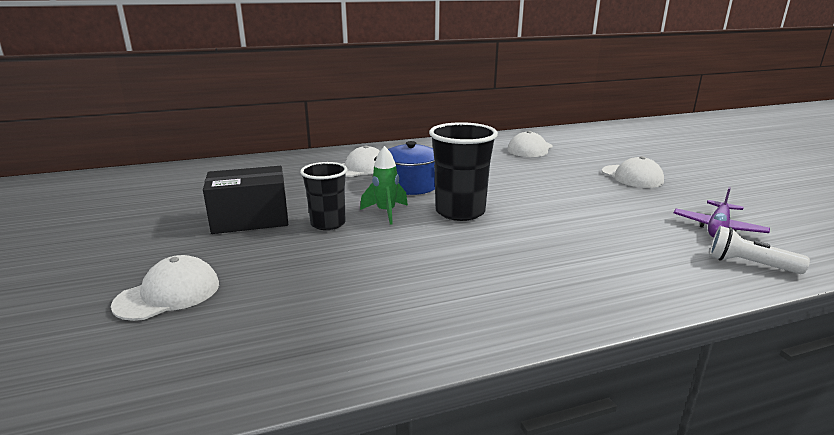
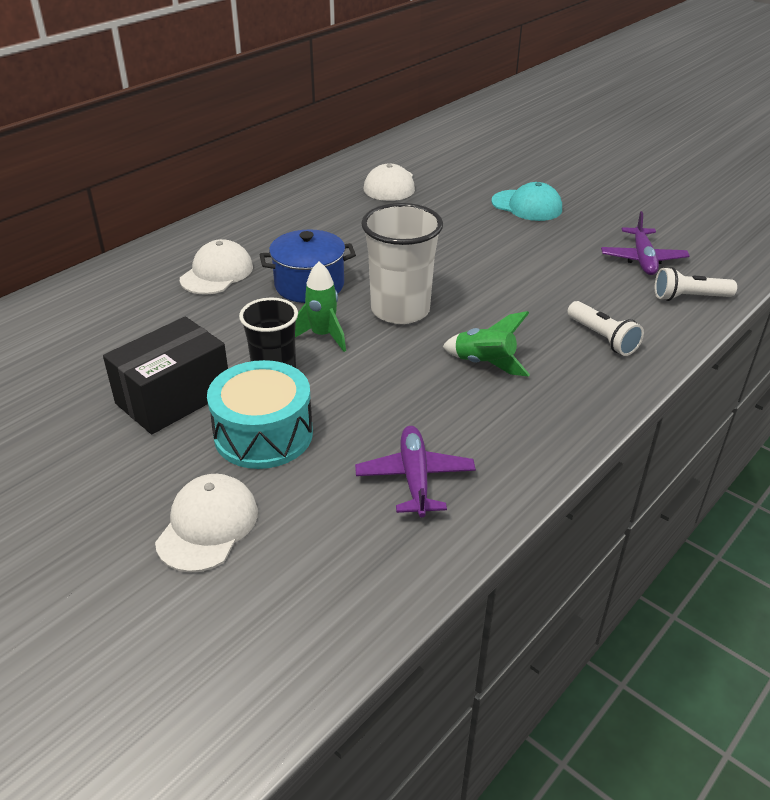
camera: 30 degrees left, 15 degrees up
black cup [429,122,498,221] -> white cup [361,203,443,324]
white cap [602,156,664,188] -> turquoise cap [491,182,562,221]
none -> turquoise drum [207,360,313,469]
none -> purple plane [355,426,476,517]
none -> green rocket [442,311,530,377]
none -> white flashlight [568,301,644,356]

